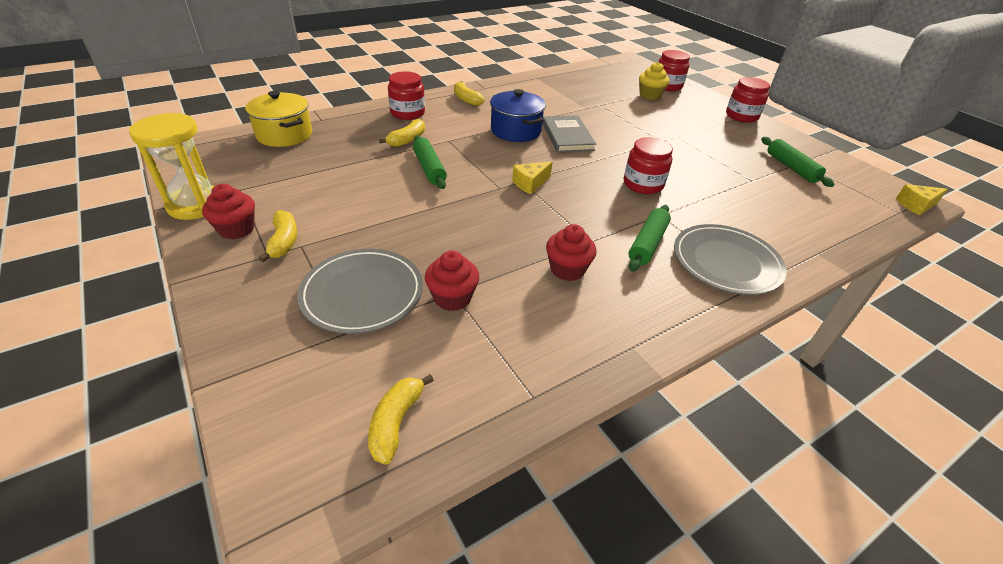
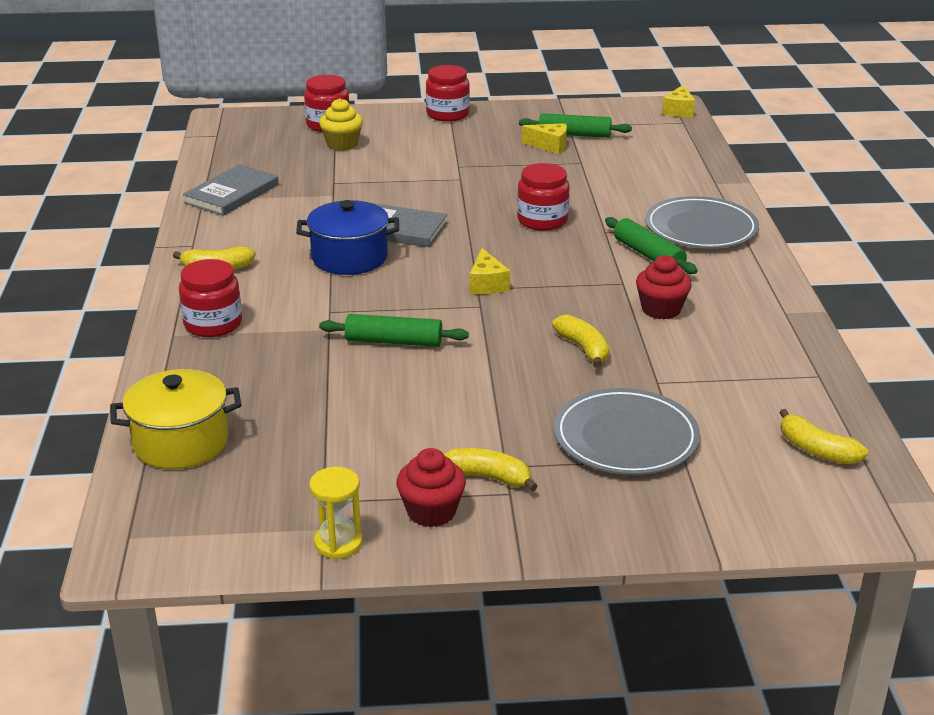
camera: 60 degrees left, 10 degrees down
yellow hourglass [129,113,214,220] -> yellow hourglass [309,467,363,559], size x0.58
yellow banana [379,119,425,147] -> yellow banana moved to [552,314,610,368]
red cupcake [425,251,480,311] -> none
none -> grey book [183,164,279,216]
none -> yellow cheese [522,123,567,154]

